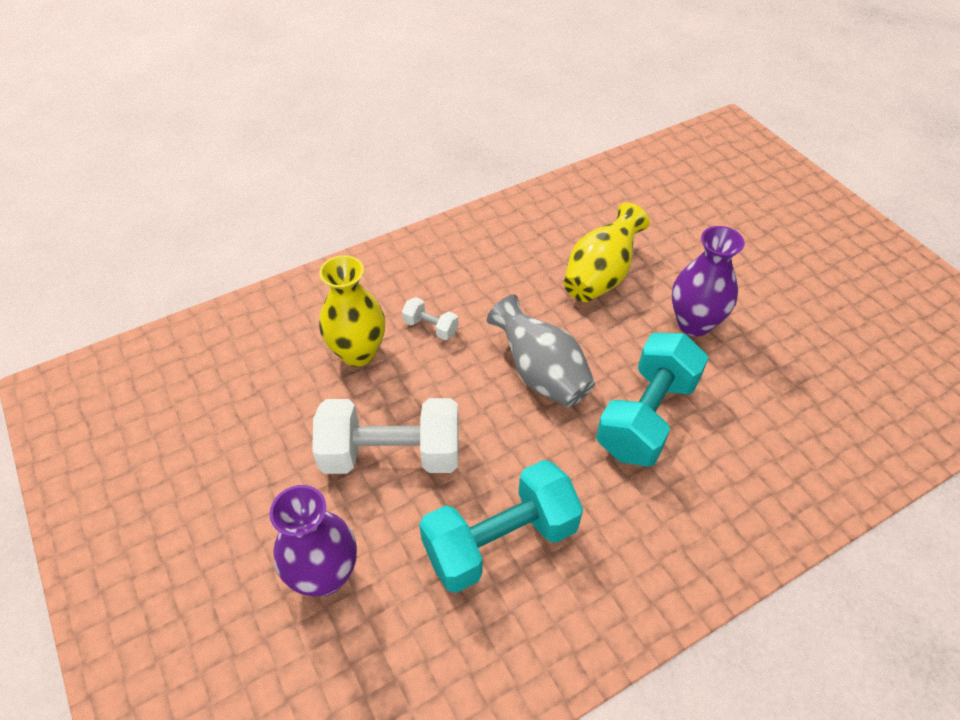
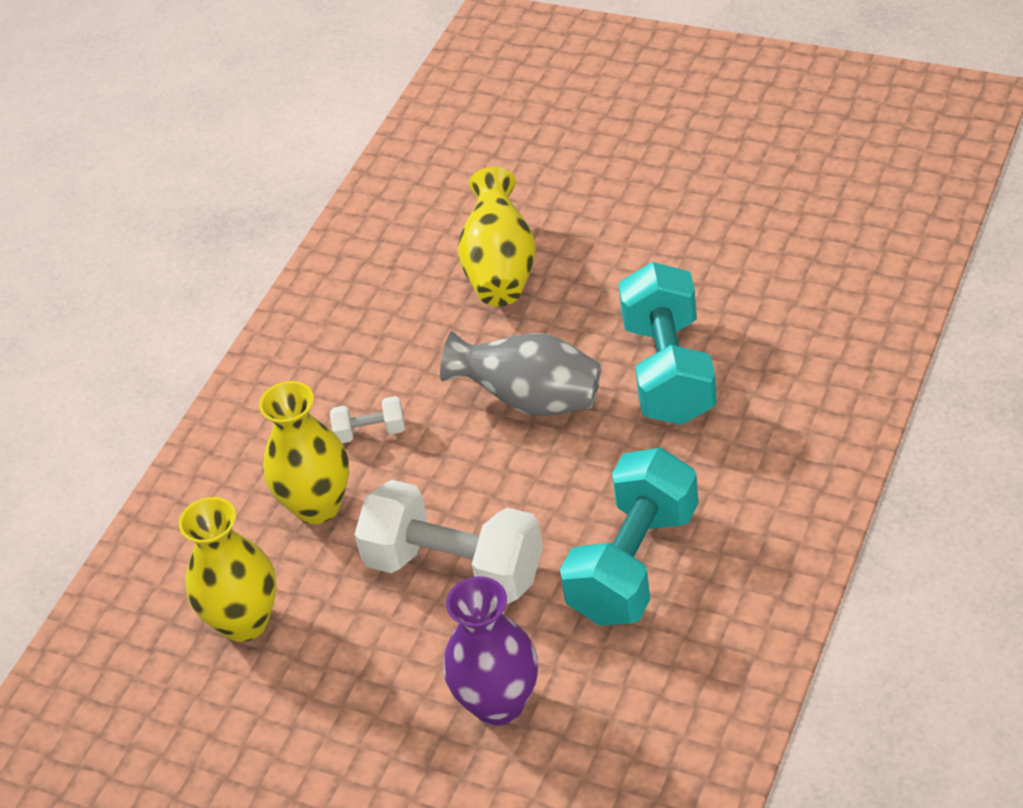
camera: 30 degrees left, 5 degrees down
white dumbbell [312,398,459,474] -> white dumbbell turned 60 degrees clockwise [354,480,543,604]
purple vase [672,226,745,336] -> none
none -> yellow vase [179,497,277,642]

